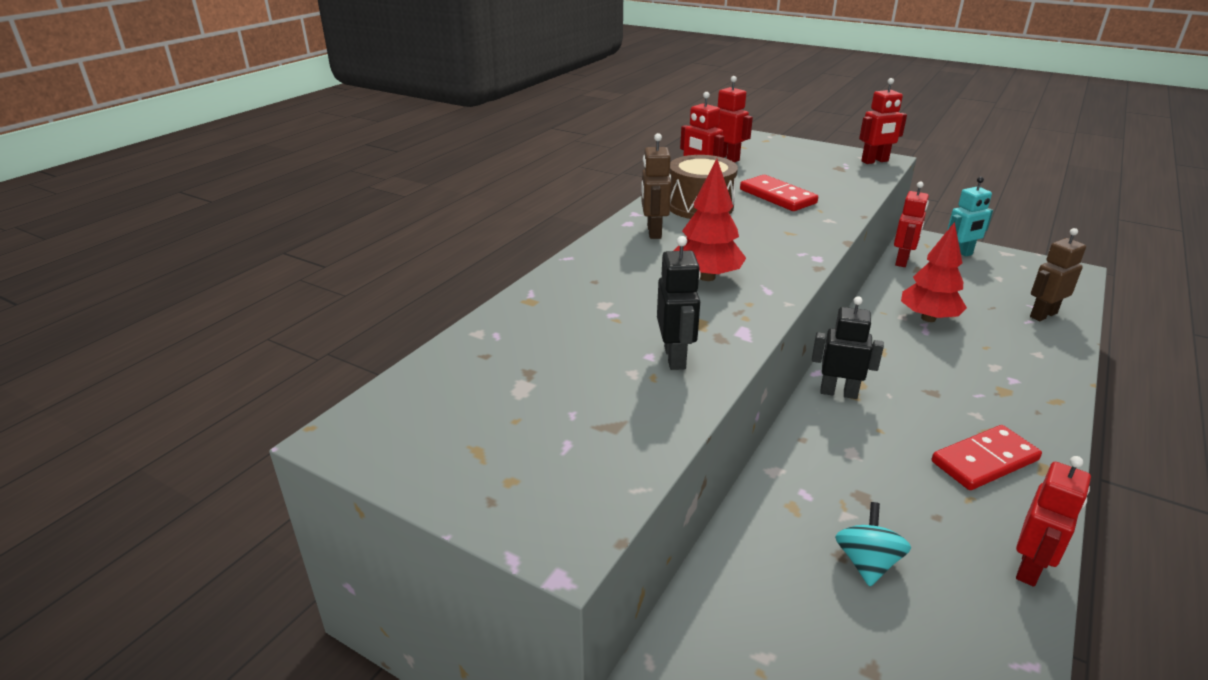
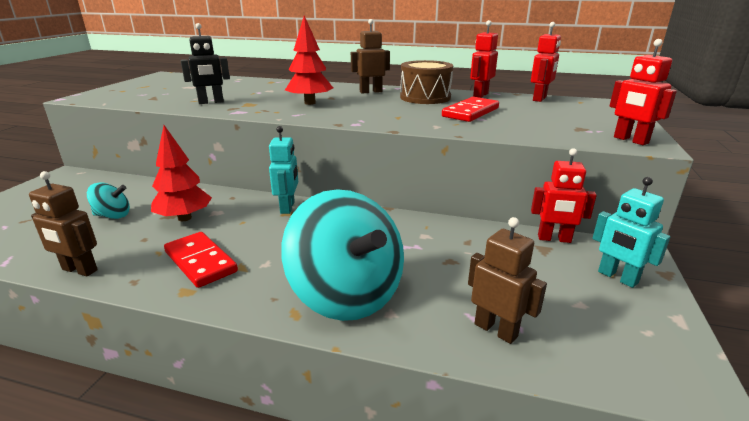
camera: 75 degrees right, 5 degrees down
black robot [812,296,884,399] -> turquoise robot [269,126,298,214]
red tree [901,222,967,322] -> red tree moved to [151,125,212,221]
red robot [1016,456,1091,587] -> brown robot [29,171,98,276]
none -> turquoise spinning top [281,189,404,321]

